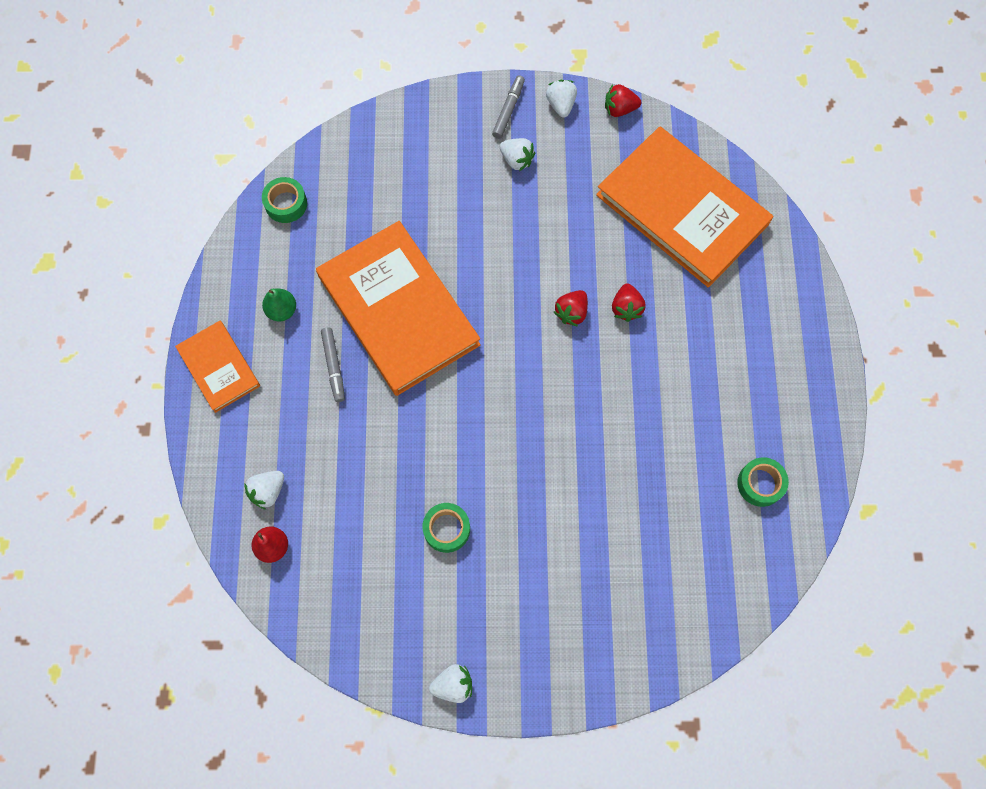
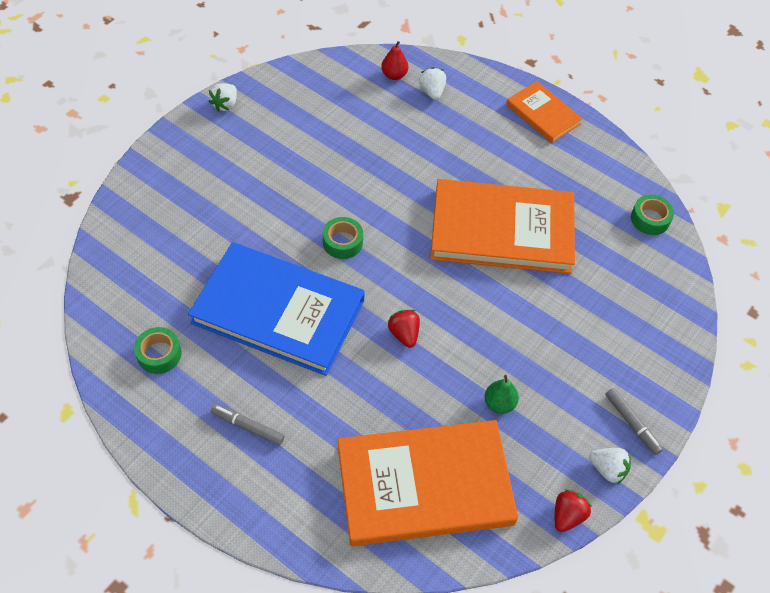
camera: 125 degrees right, 15 degrees down
orange book [175,321,260,413] -> orange book turned 45 degrees clockwise [506,81,583,143]
green pear [262,288,296,321] -> green pear moved to [485,375,519,414]
grey marker [321,327,345,402] -> grey marker moved to [211,404,285,445]
green tape [422,503,470,553] -> green tape moved to [323,217,363,259]
white strawberry [500,138,535,171] -> none
red strawberry [612,284,646,322] -> none
none -> blue book [188,242,365,376]

